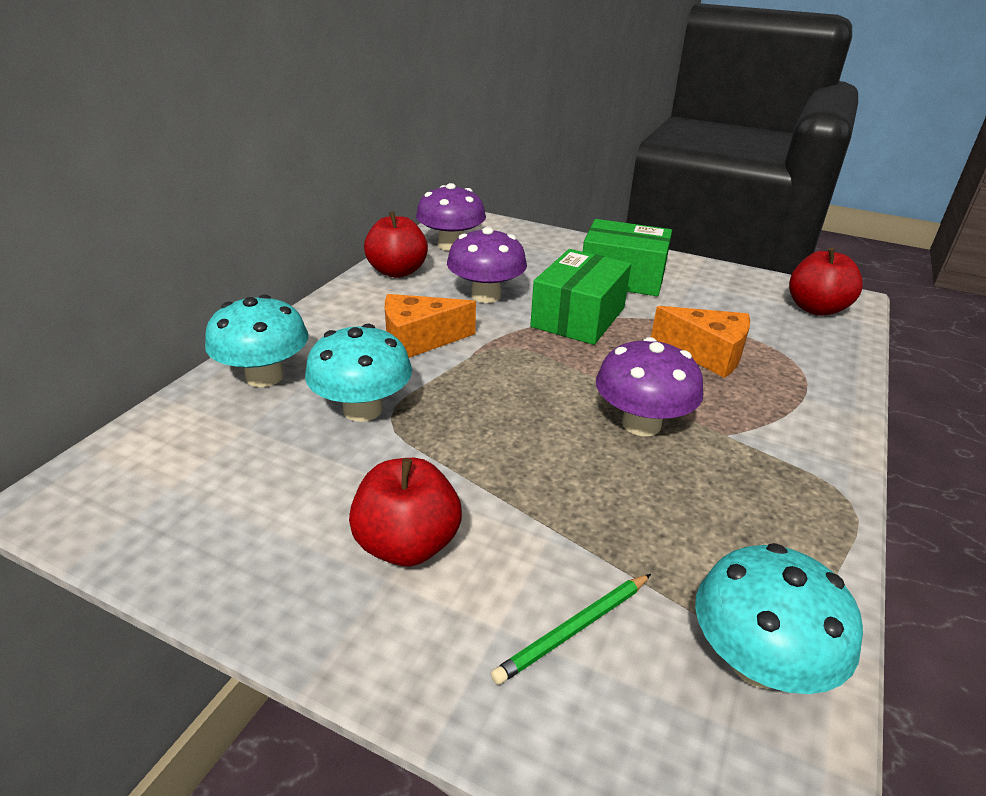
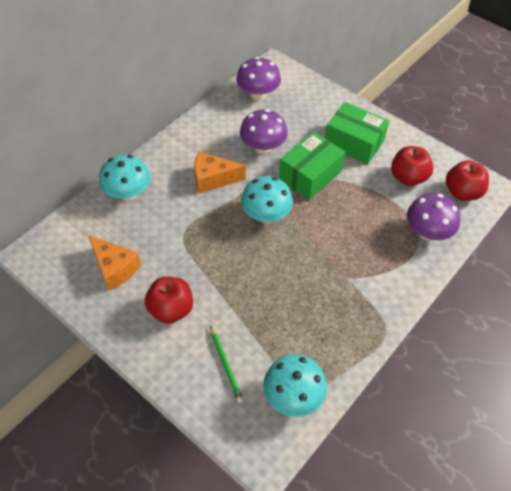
camera: 15 degrees right, 20 degrees up
turquoise mushroom [305,324,412,422] -> turquoise mushroom moved to [241,176,293,223]
red apple [364,211,428,278] -> red apple moved to [391,146,434,186]
green pencil [491,574,651,685] -> green pencil turned 90 degrees counterclockwise [210,326,243,403]
purple mushroom [596,337,703,436] -> purple mushroom moved to [407,193,461,241]
orange cheese [651,306,750,378] -> orange cheese moved to [88,235,141,291]

